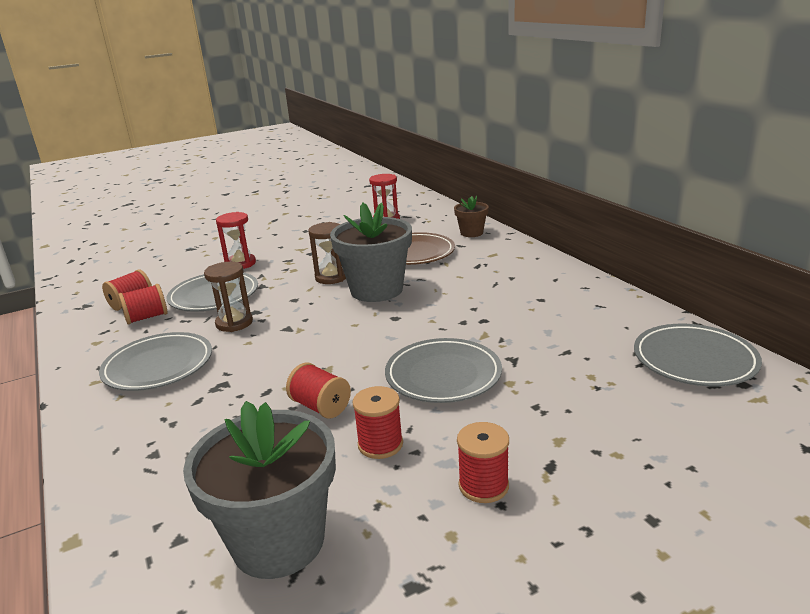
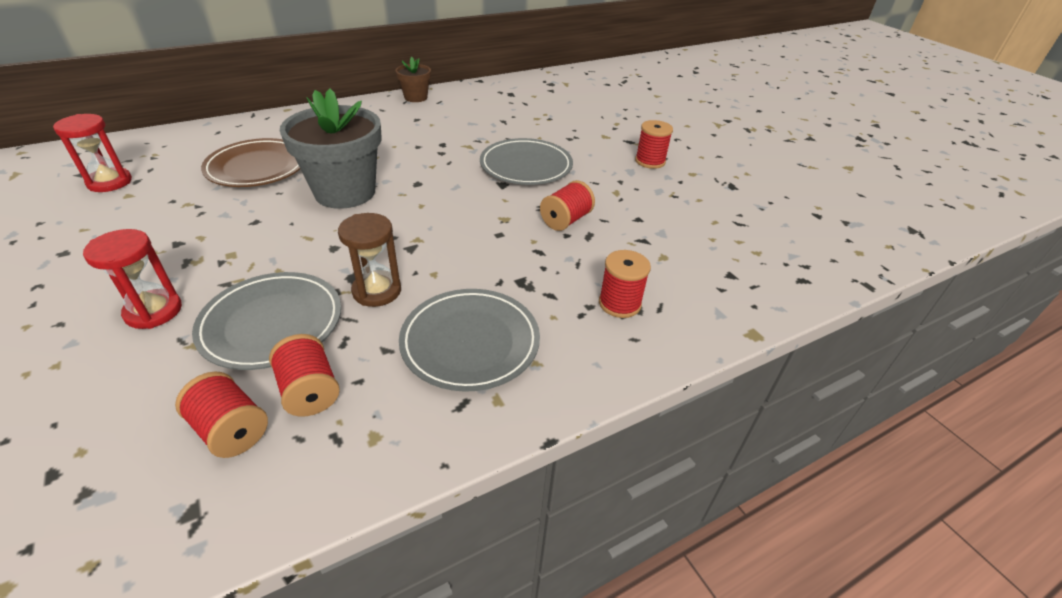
camera: 95 degrees left, 15 degrees up
grey flower pot [183,401,336,579] -> none
brown hourglass [308,222,346,284] -> none
red spool [352,386,403,459] -> red spool moved to [599,250,651,318]
brown flower pot [454,196,489,237] -> brown flower pot moved to [395,57,431,102]
grey plate [634,324,762,386] -> none

